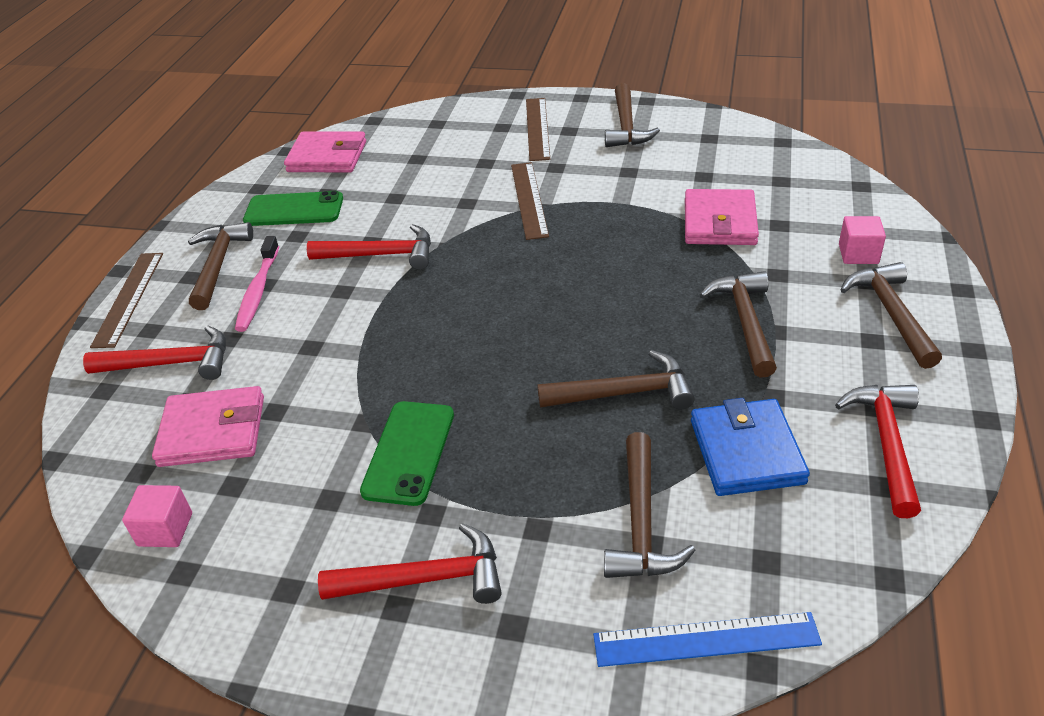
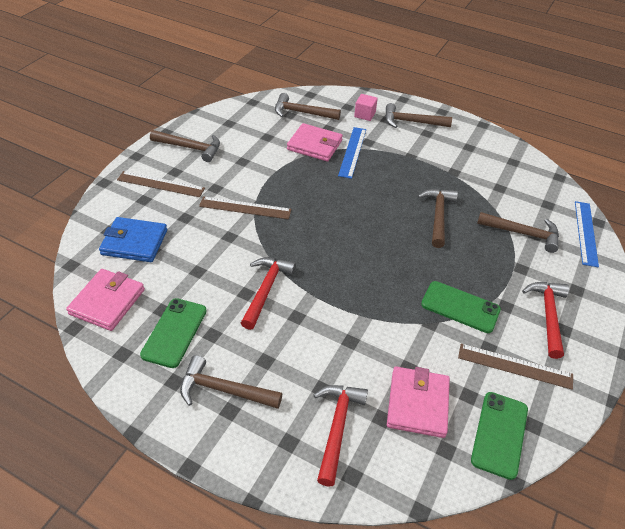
camera: 80 degrees left, 5 degrees up
brown ruler [90,253,163,348] -> brown ruler moved to [458,344,573,390]
pink cube [122,485,192,547] -> green phone [471,392,528,480]
pink toothbrush [235,236,279,332] -> none
blue wallet [691,398,810,496] -> blue wallet moved to [99,217,167,262]
brown hammer [700,271,777,378] -> brown hammer moved to [275,93,341,120]
red hammer [835,385,921,518] -> none
none -> blue ruler [338,127,366,179]

